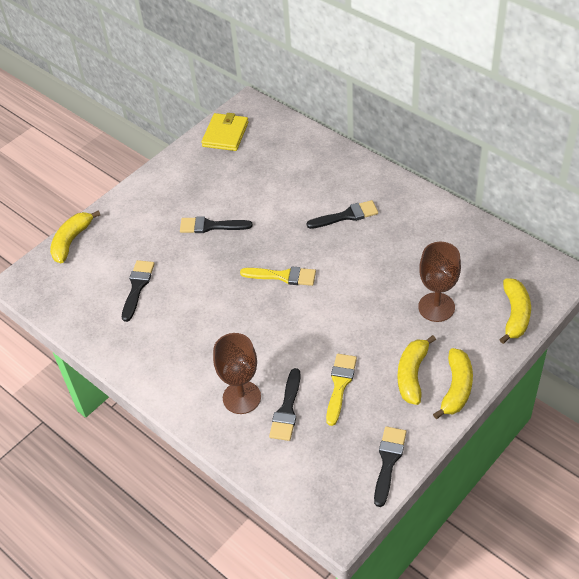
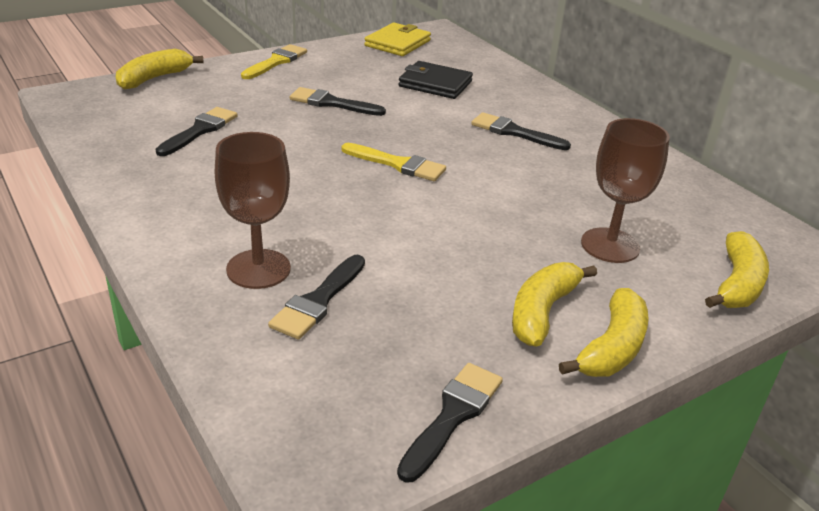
camera: 10 degrees right, 15 degrees down
black brush [306,200,378,229] -> black brush turned 150 degrees counterclockwise [471,112,571,150]
yellow brush [326,354,357,426] -> yellow brush moved to [241,44,307,79]
none -> black wallet [399,61,473,99]

